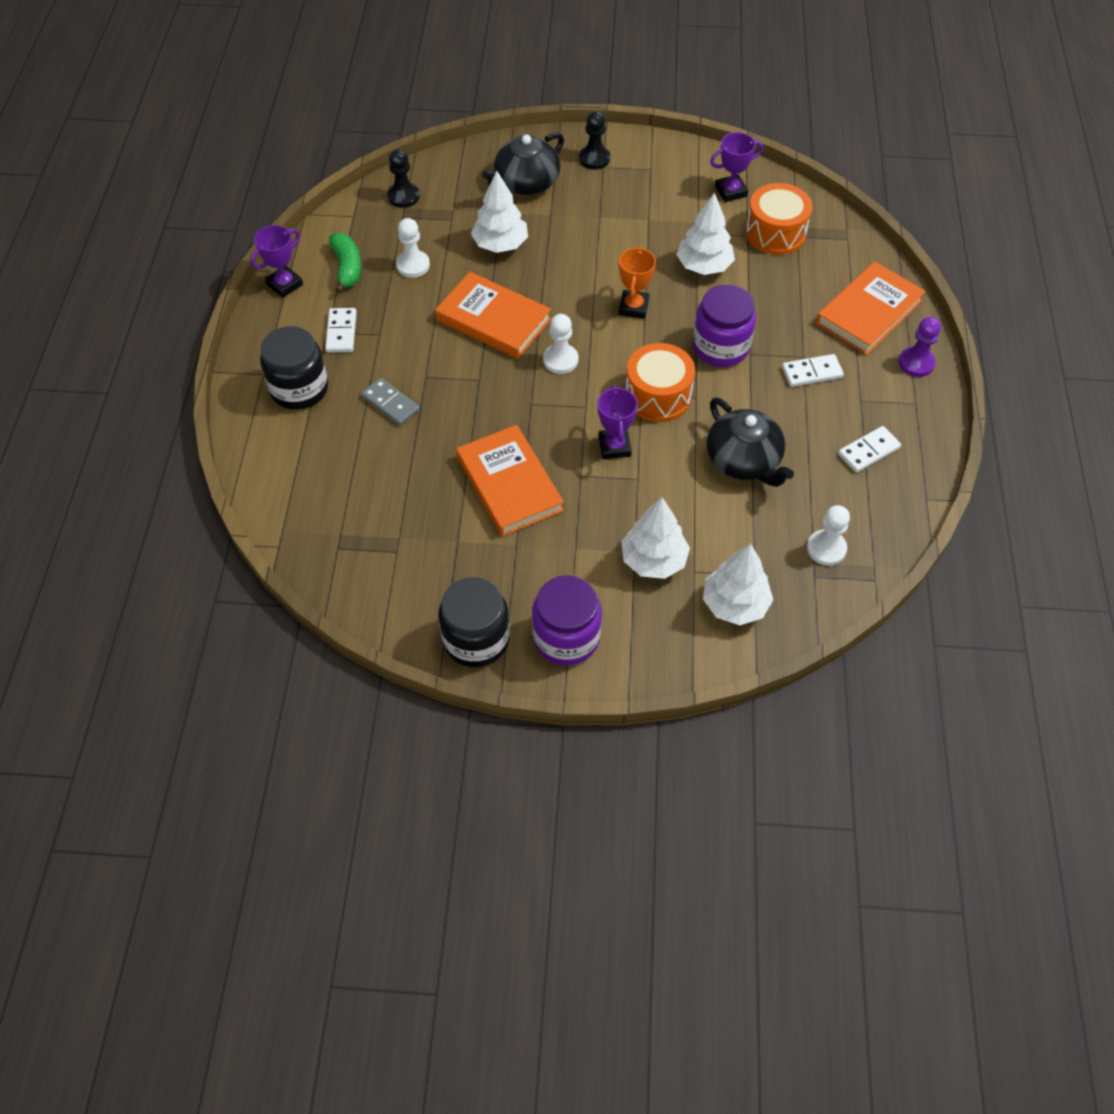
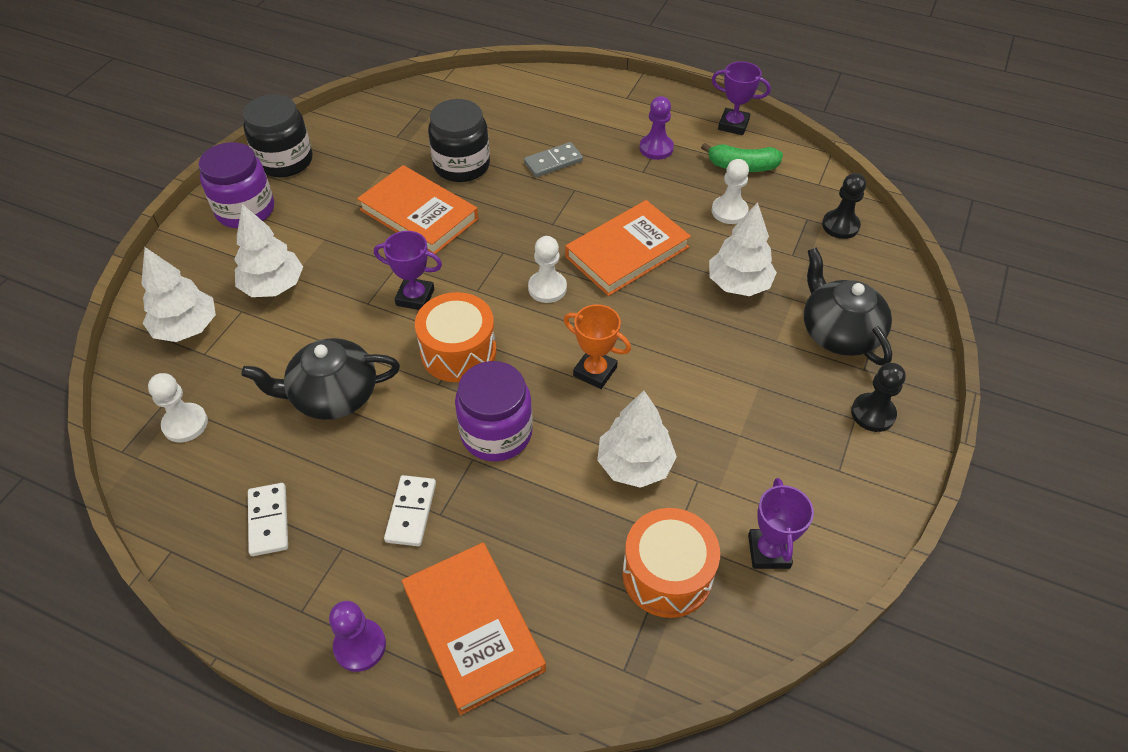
camera: 110 degrees right, 5 degrees down
purple trophy [250,225,303,298] -> purple trophy turned 45 degrees counterclockwise [712,61,771,135]
black jar [260,326,328,410] -> black jar moved to [428,99,490,182]
white domino [325,308,357,352] -> purple pawn [640,96,674,160]
orange book [456,425,564,537] -> orange book turned 45 degrees clockwise [357,165,478,254]

